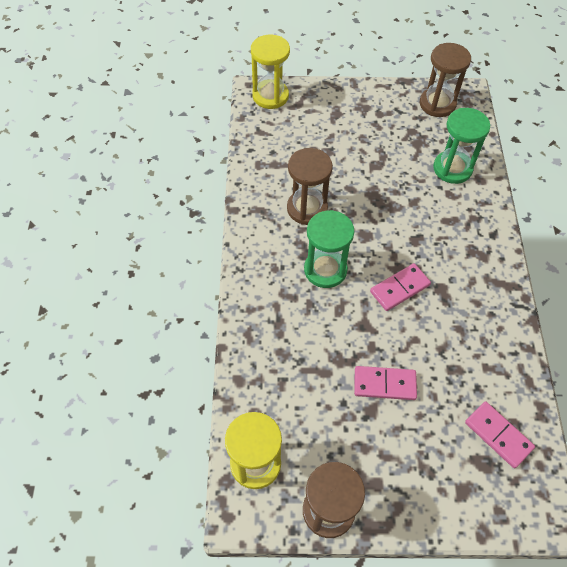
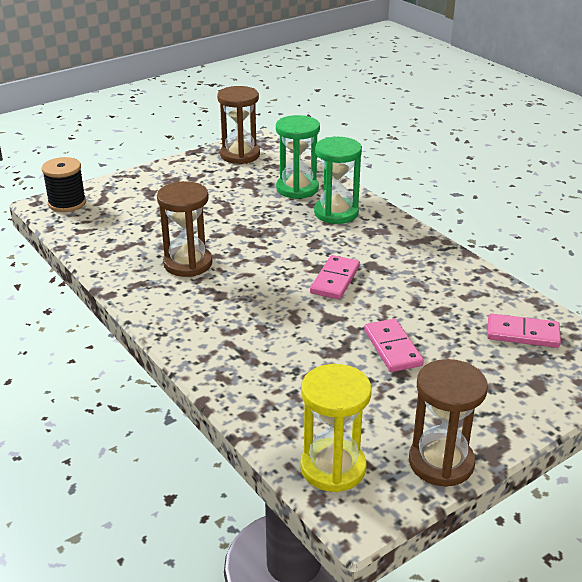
camera: 35 degrees left, 25 degrees down
yellow hourglass [251,35,290,109] -> black spool [42,157,86,212]
green hourglass [304,210,354,288] -> green hourglass moved to [314,137,362,224]
pink domino [354,366,417,400] -> pink domino turned 75 degrees counterclockwise [364,319,424,372]

